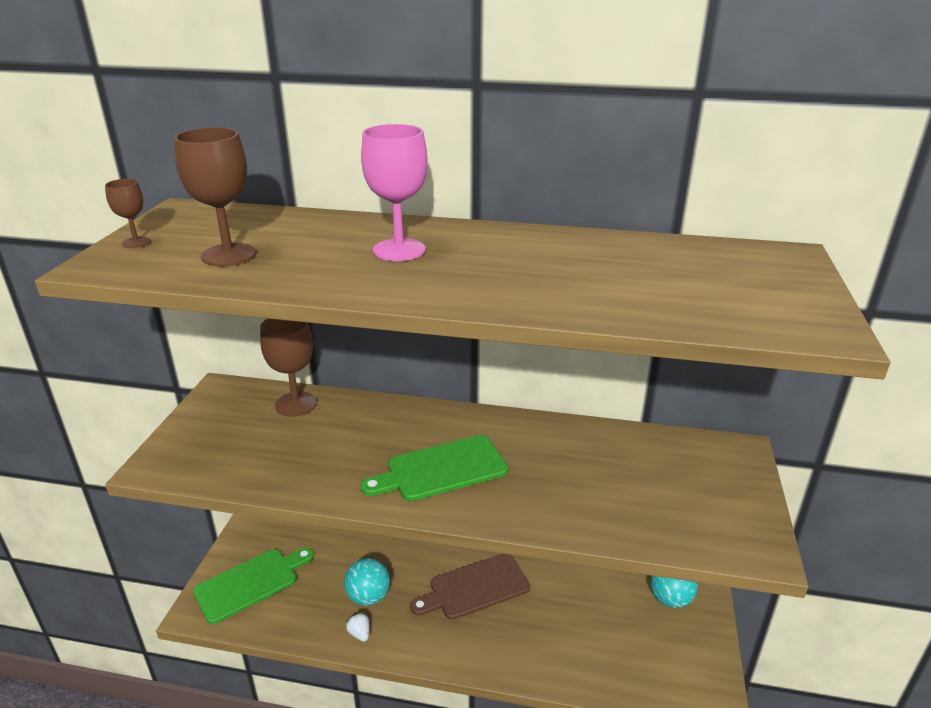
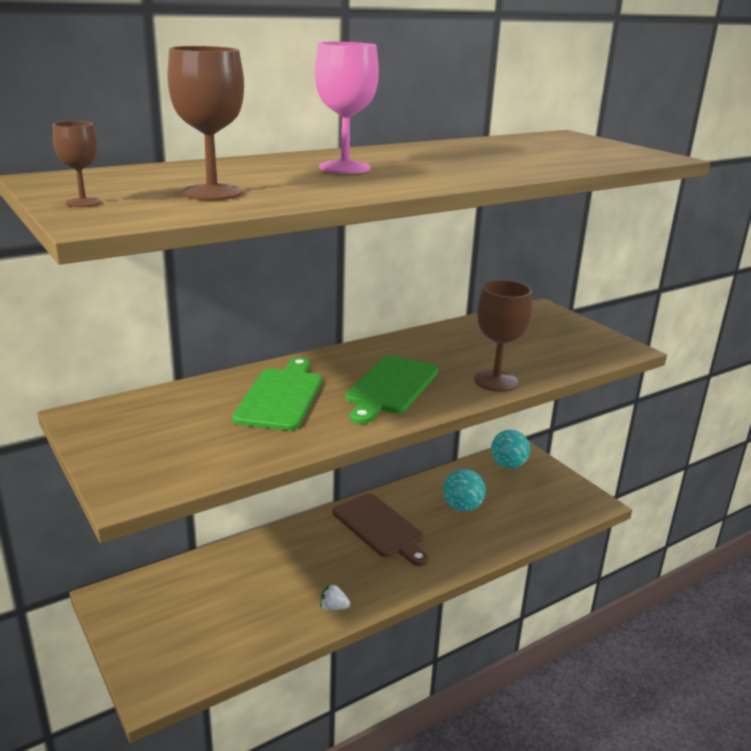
camera: 45 degrees left, 5 degrees down
green cutting board [193,548,314,624] -> green cutting board moved to [232,357,322,431]
brown goblet [260,319,317,417] -> brown goblet moved to [474,280,532,392]
turquoise ball [344,558,390,606] -> turquoise ball moved to [443,469,486,512]
brown cutting board [410,553,530,620] -> brown cutting board turned 60 degrees counterclockwise [333,493,429,566]

